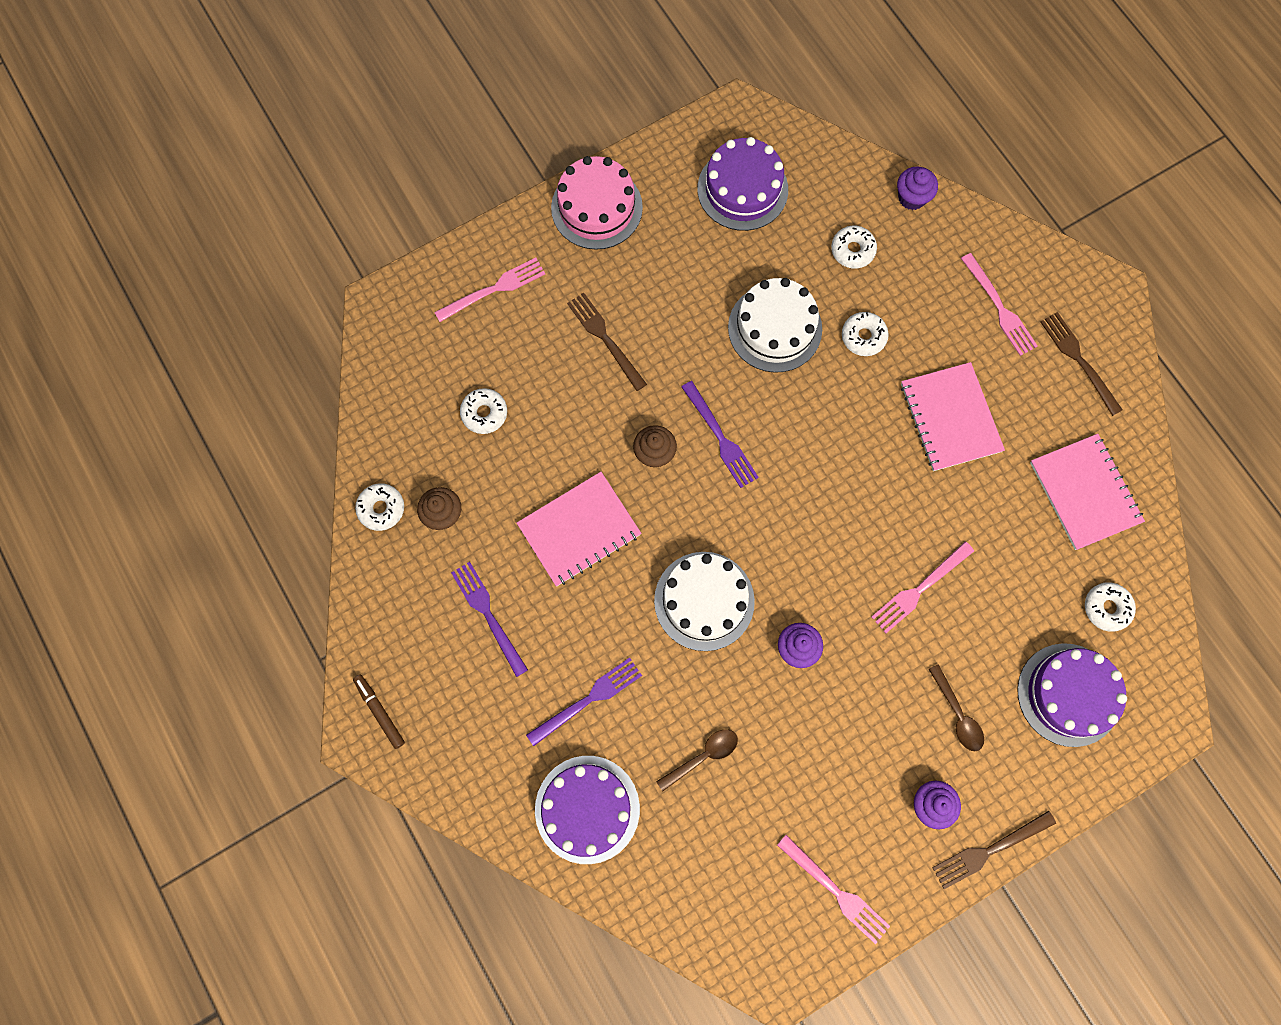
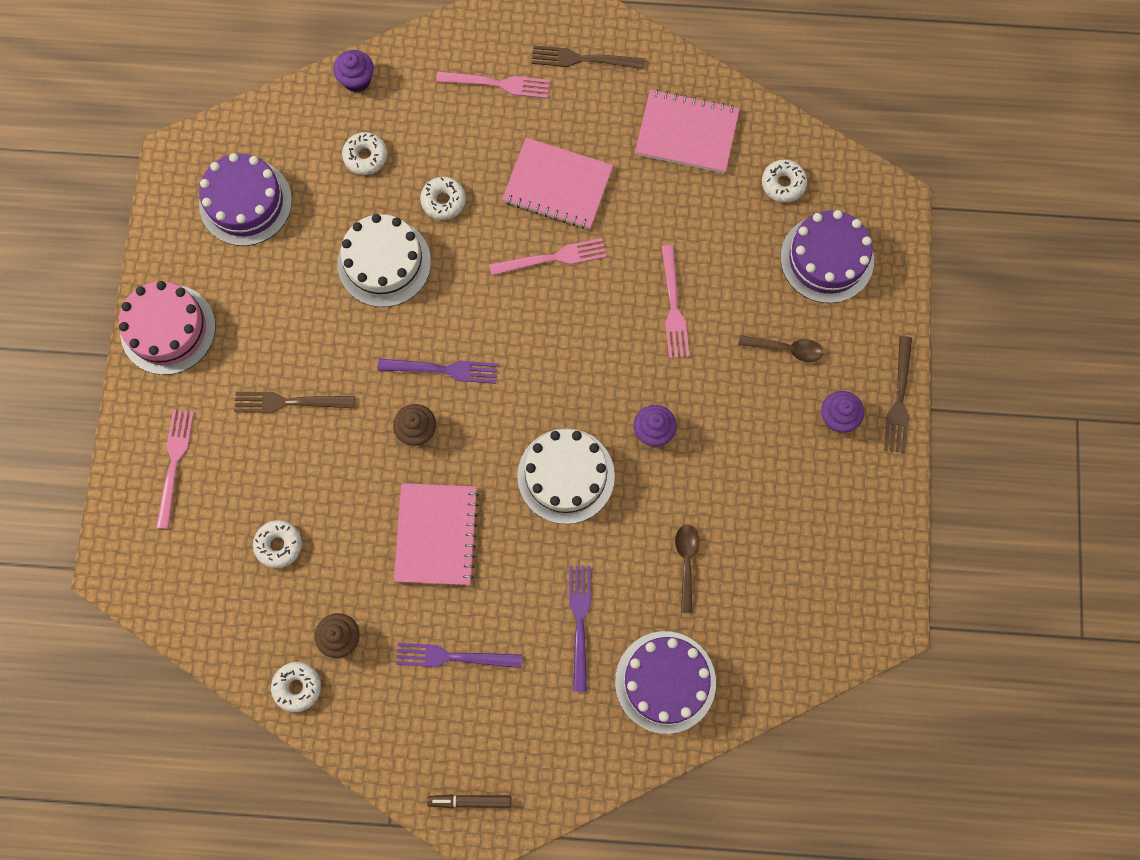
camera: 55 degrees left, 0 degrees up
pink fork [777,835,890,944] -> pink fork moved to [489,238,607,276]

